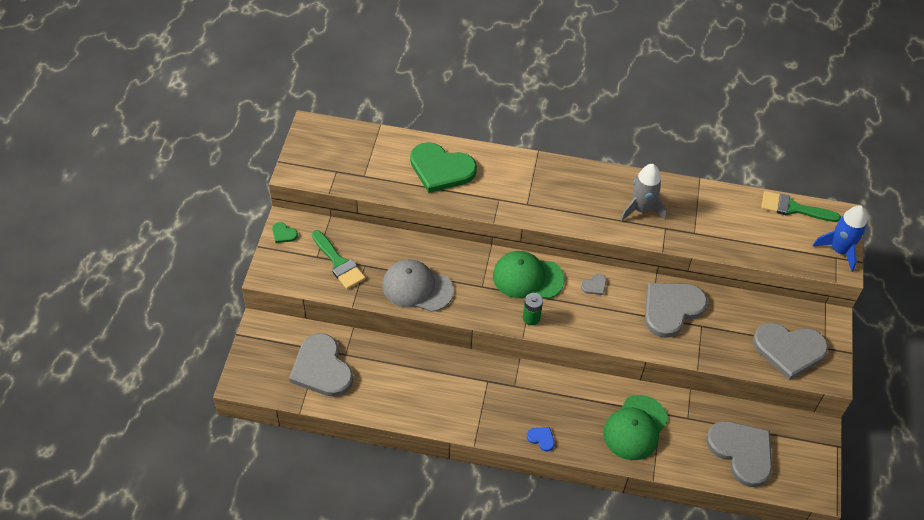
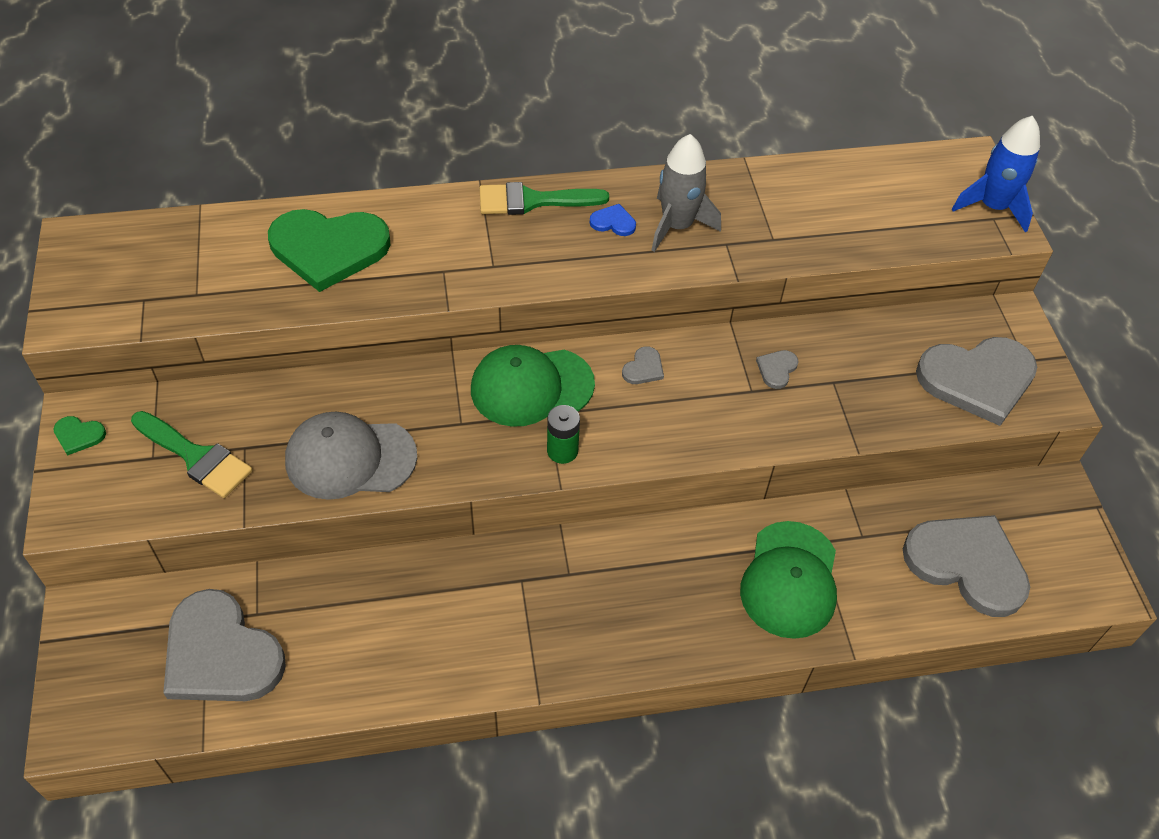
camera: 20 degrees left, 0 degrees up
blue heart [527,427,555,451] -> blue heart moved to [590,204,636,236]
grey heart [645,283,708,338] -> grey heart [756,350,799,389], size x0.40
green brush [761,191,841,222] -> green brush moved to [480,182,609,215]

